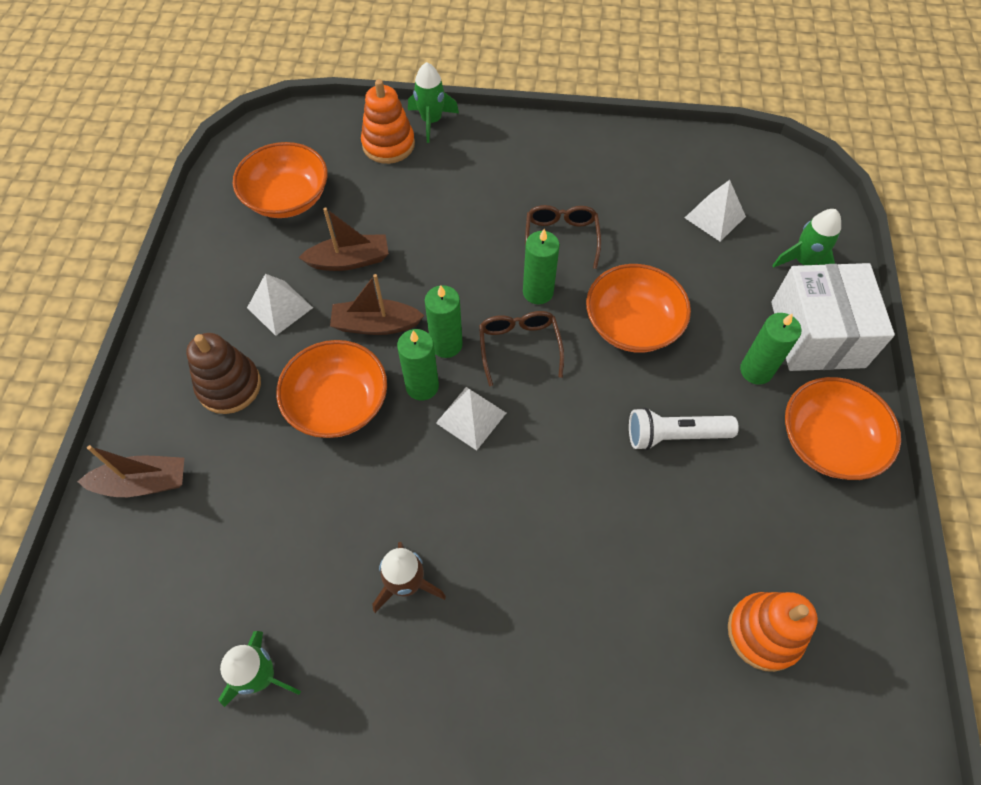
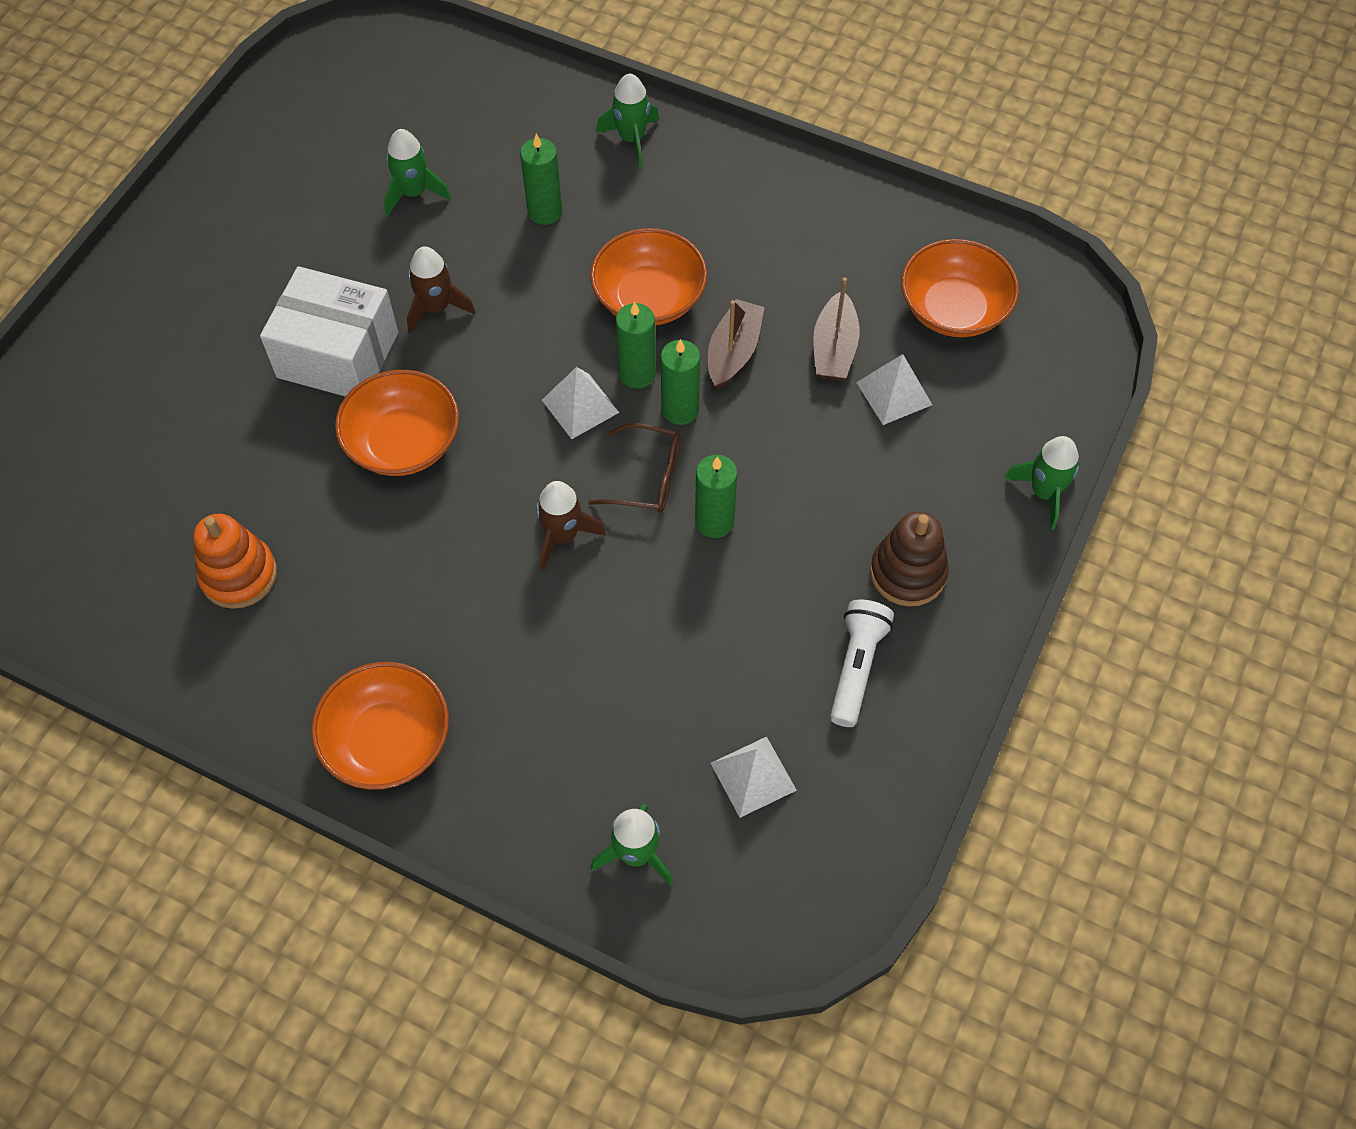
camera: 110 degrees right, 0 degrees up
brown boat [77,445,184,497] -> green rocket [596,73,660,167]
brown stacking toy [186,333,261,414] -> brown stacking toy moved to [870,512,949,607]
white pyramid [247,274,313,336] -> white pyramid moved to [856,354,932,425]
orange stacking toy [361,79,415,164] -> none
brown glasses [525,205,601,269] -> none
orange bowl [586,264,691,353] -> orange bowl moved to [335,370,459,476]
white flashlight [629,408,739,450] -> white flashlight moved to [830,599,894,727]
green candle [740,313,801,385] -> green candle moved to [520,134,563,225]
white box [771,263,895,371] -> white box moved to [260,266,398,396]
none -> brown rocket [536,481,606,571]

